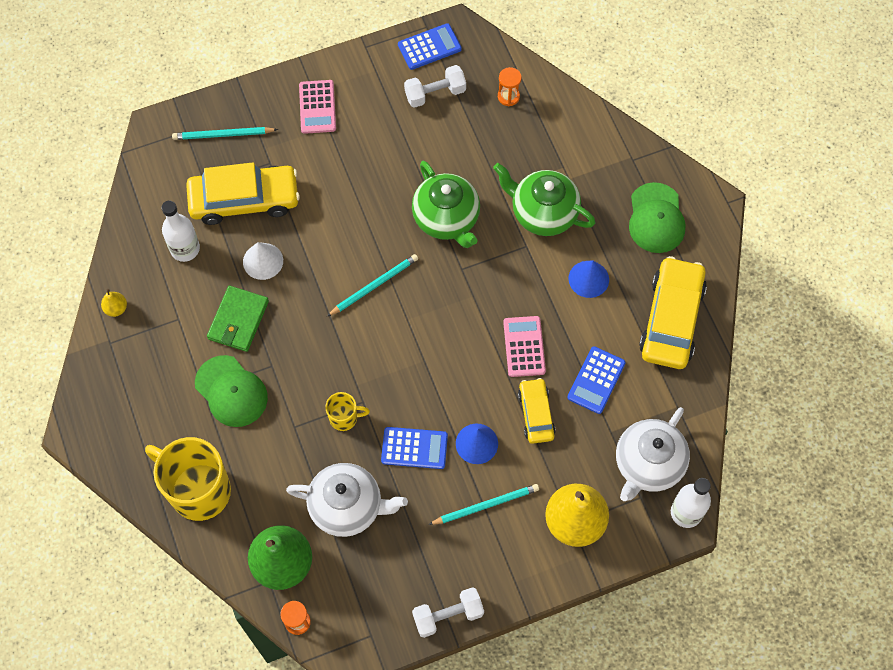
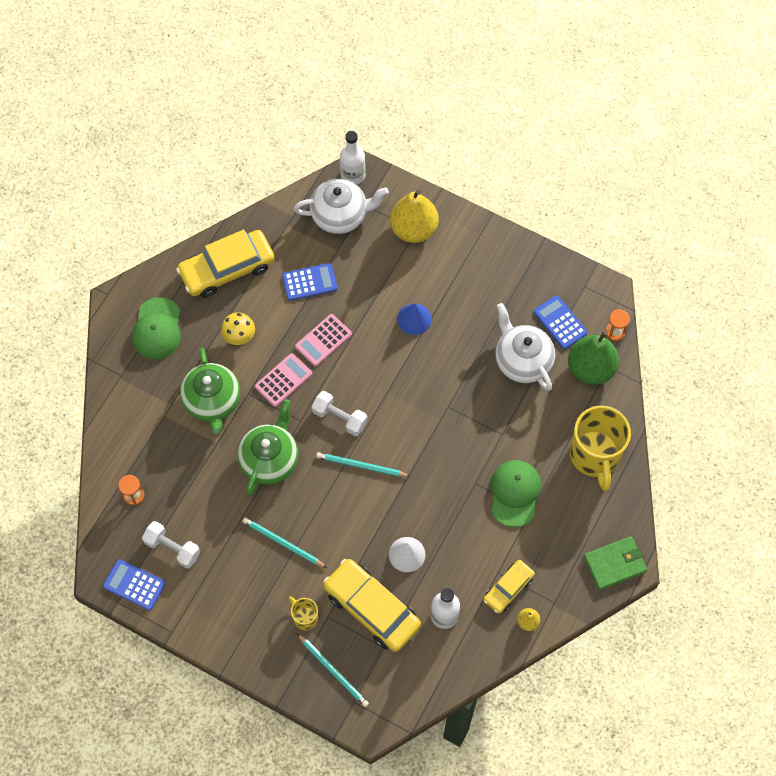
camera: 130 degrees left, 0 degrees up
green wallet [207,286,269,352] -> green wallet moved to [584,536,647,590]
pink calculator [299,80,336,134] -> pink calculator moved to [255,353,312,407]
yellow mug [325,392,370,431] -> yellow mug moved to [288,596,318,630]
blue calculator [381,427,448,469] -> blue calculator moved to [534,295,588,349]
white dumbbell [412,587,484,638] -> white dumbbell moved to [312,391,368,436]
turquoise pencil [428,484,539,525] -> turquoise pencil moved to [242,517,327,568]
yellow car [518,378,556,444] -> yellow car moved to [483,560,535,614]
blue cone [569,260,609,298] -> yellow mushroom [221,312,255,345]
green cap [629,182,686,253] -> green cap turned 135 degrees clockwise [132,297,181,359]

